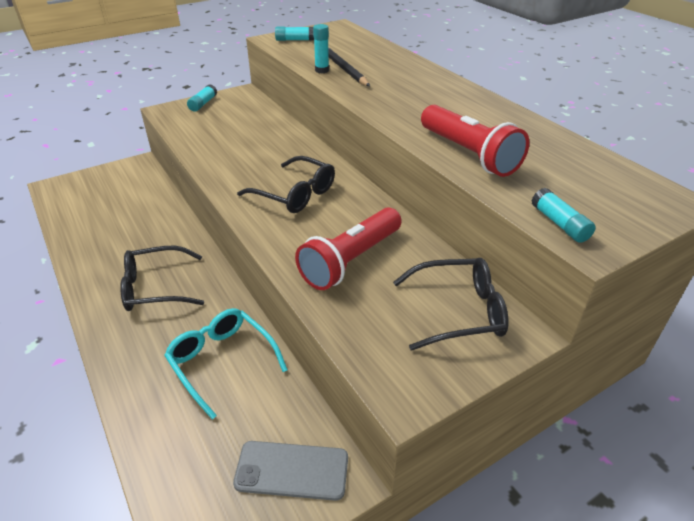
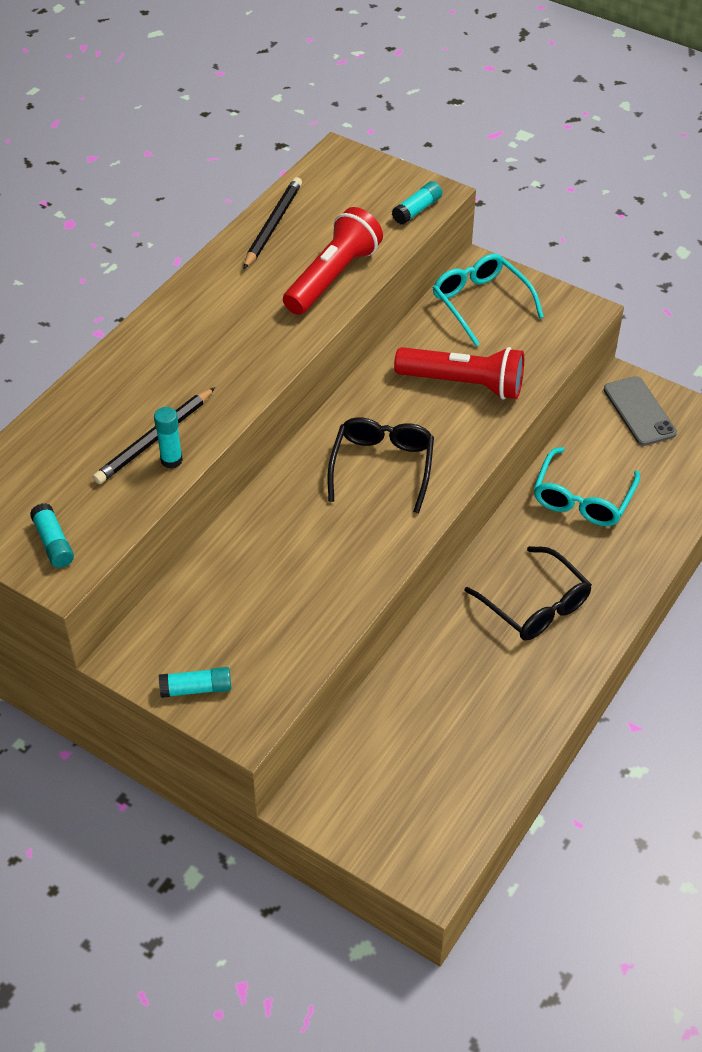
camera: 115 degrees left, 10 degrees up
black glasses [393,258,508,351] -> turquoise glasses [433,254,544,346]
none -> black pencil [244,177,302,269]

